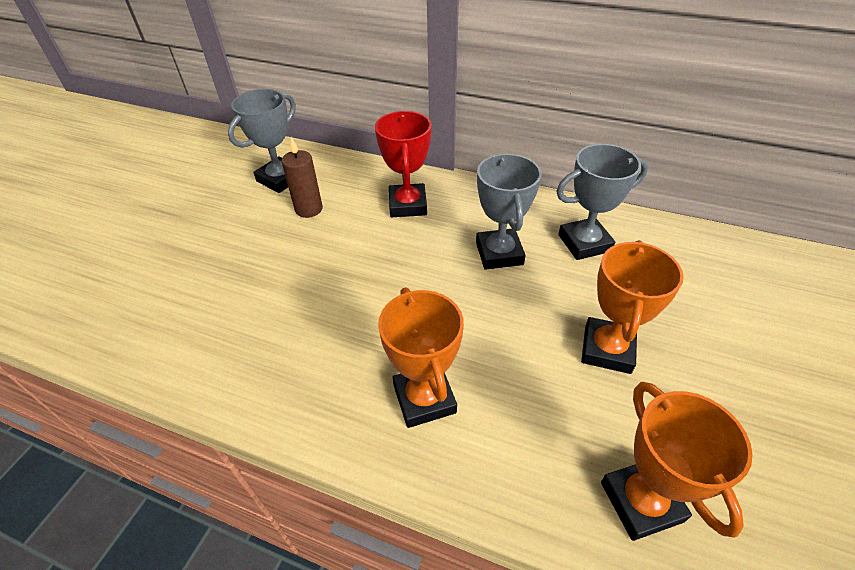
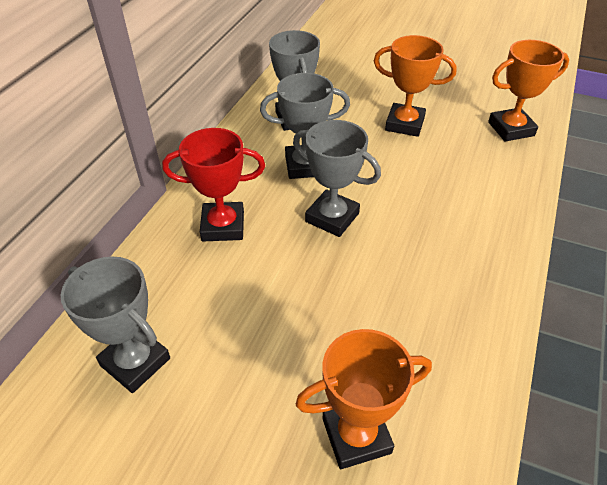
camera: 90 degrees left, 0 degrees up
brown candle [282,137,323,218] -> none
orange trophy [378,287,464,428] -> orange trophy moved to [296,329,432,469]
none -> grey trophy [293,120,381,237]

